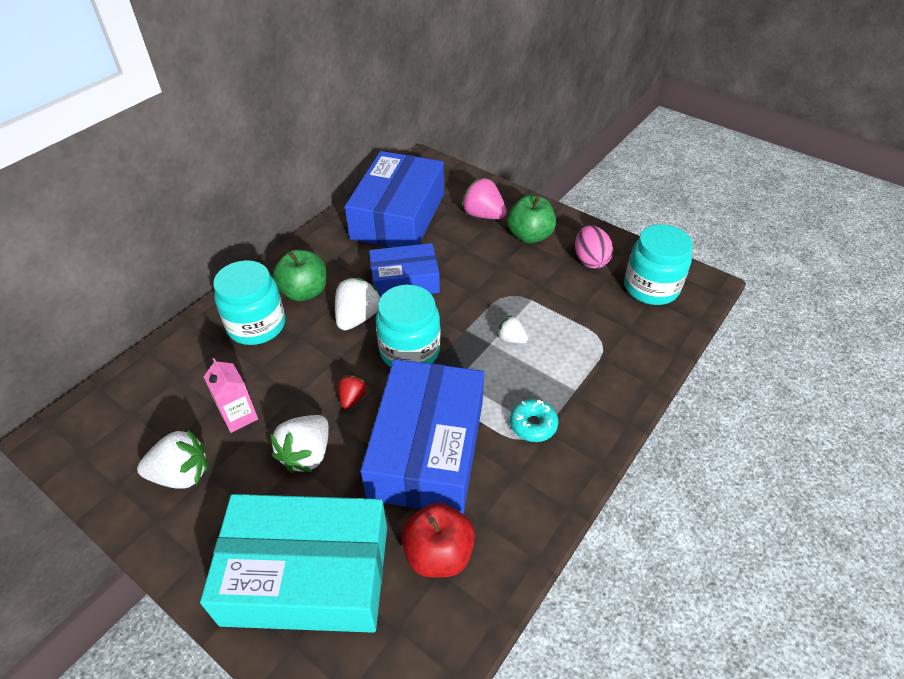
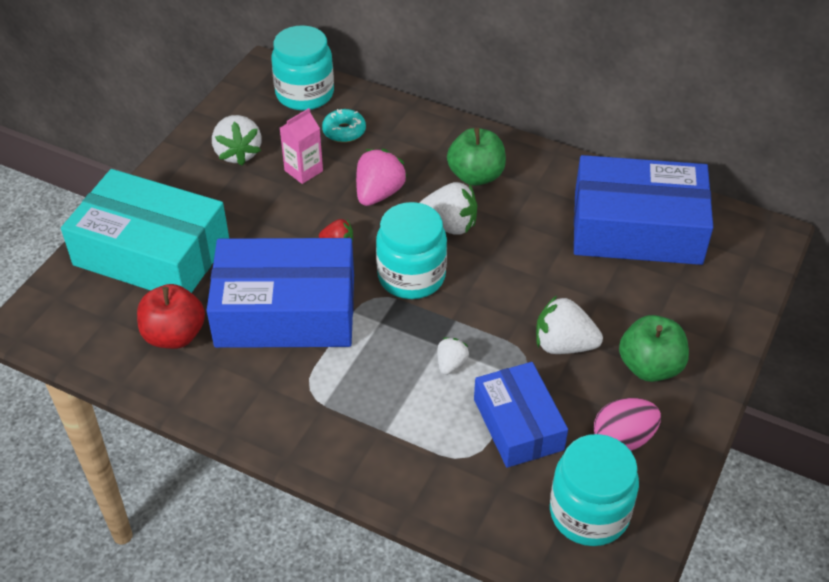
camera: 80 degrees right, 0 degrees up
turquoise box [200,494,387,633] -> turquoise box turned 60 degrees counterclockwise [61,169,229,293]
turquoise jar [213,260,285,345] -> turquoise jar moved to [271,25,334,111]
white strawberry [270,415,329,473] -> white strawberry moved to [536,296,603,354]
blue box [369,243,440,297] -> blue box moved to [474,362,568,468]
pink strawberry [461,178,507,219] -> pink strawberry moved to [356,149,407,206]
turquoise donut [510,399,558,442] -> turquoise donut moved to [322,109,366,143]

